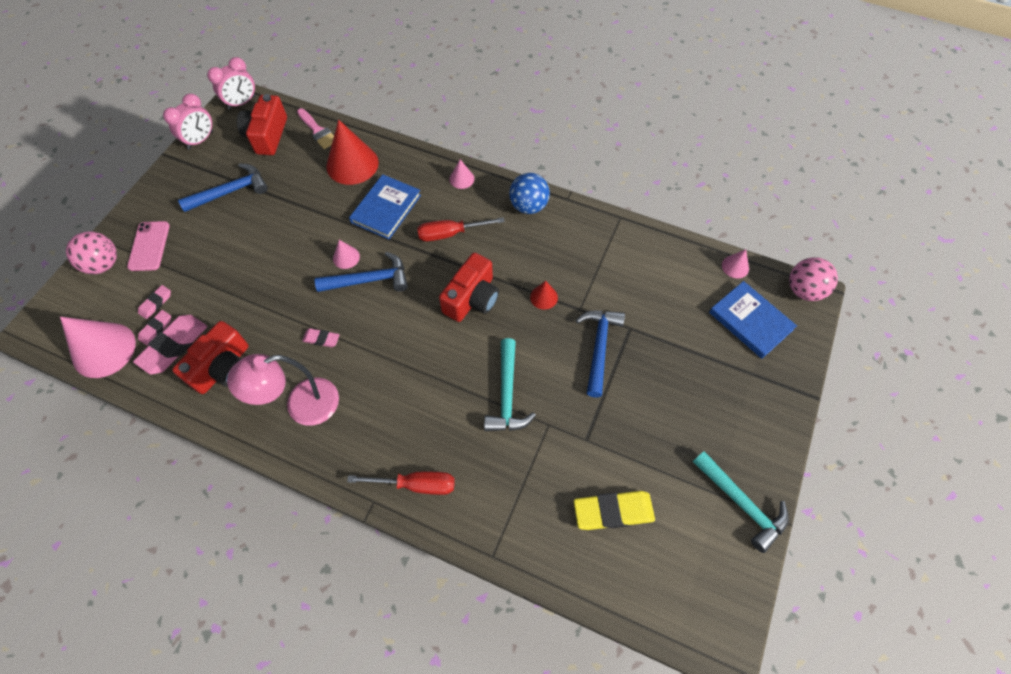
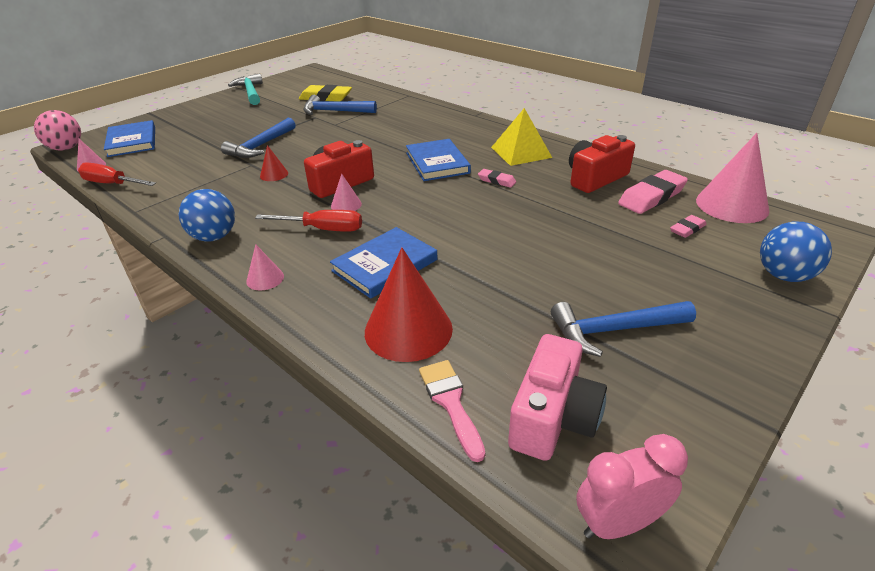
camera: 160 degrees left, 25 degrees down
pink ball [66,231,117,274] -> blue ball [760,222,832,282]
pink phone [127,221,170,271] -> none
pink eraser [138,310,171,345] -> none
pink clock [163,93,213,150] -> none
pink lamp [227,354,339,426] -> yellow pyramid [491,108,552,166]
red camera [237,94,287,155] -> pink camera [508,334,607,461]
blue hammer [315,252,408,292] -> blue hammer moved to [303,95,377,115]
pink cone [333,240,360,269] -> pink cone moved to [331,174,362,211]
red screwdriver [347,472,455,495] -> red screwdriver moved to [78,162,156,186]
turquoise hammer [484,338,536,431] -> none
none -> blue book [406,139,471,181]

